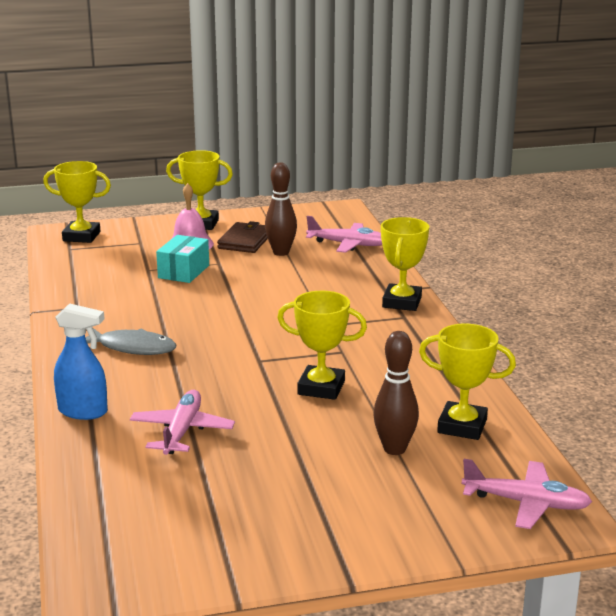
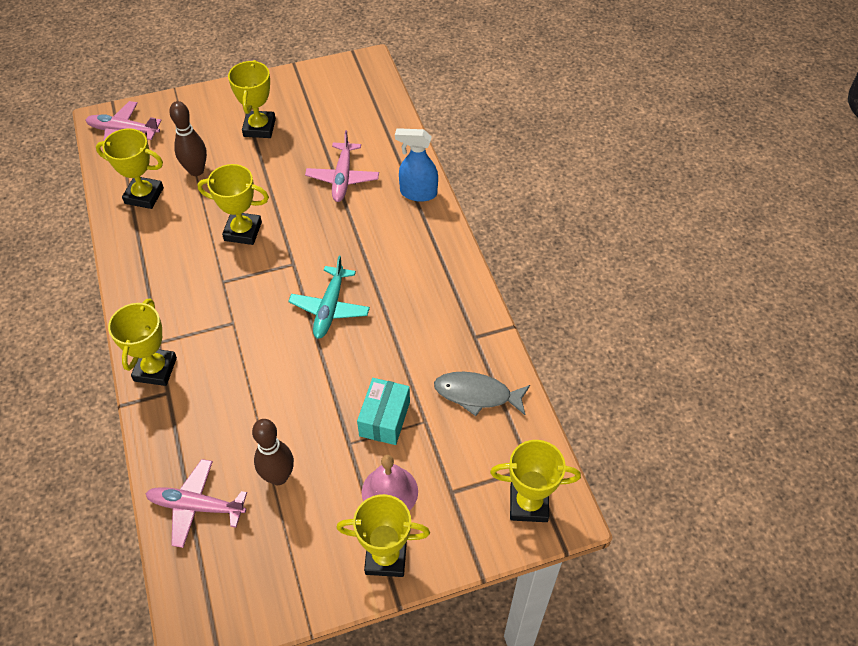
camera: 175 degrees right, 30 degrees up
grey fish [85,328,177,355] -> grey fish moved to [434,372,530,416]
brown wallet [217,221,268,253] -> none
none -> yellow trophy [228,60,276,138]
none -> turquoise plane [288,256,370,339]

